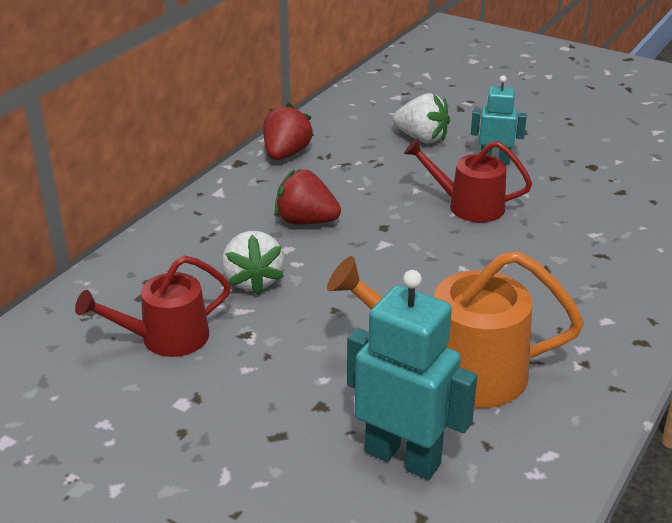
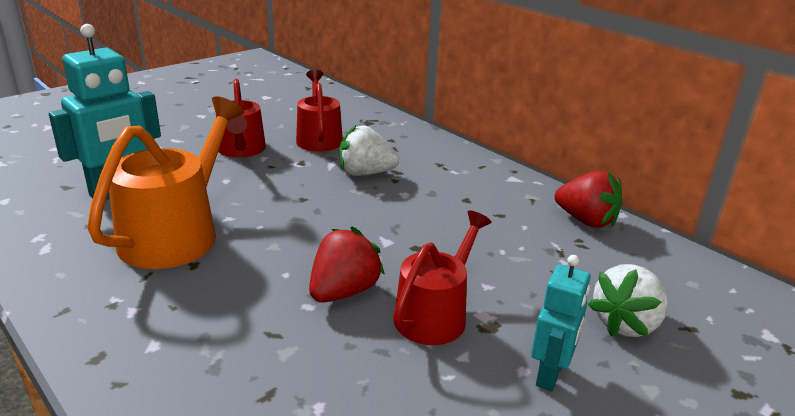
camera: 105 degrees right, 5 degrees down
red strawberry [275,169,341,225] -> red strawberry moved to [309,226,385,303]
none -> red watering can [216,79,266,158]

